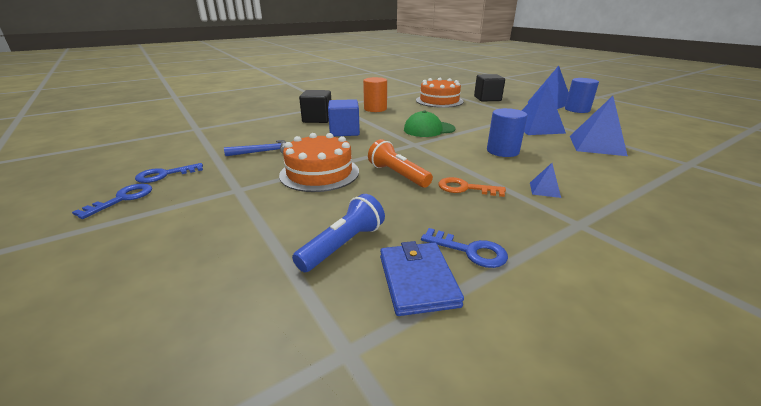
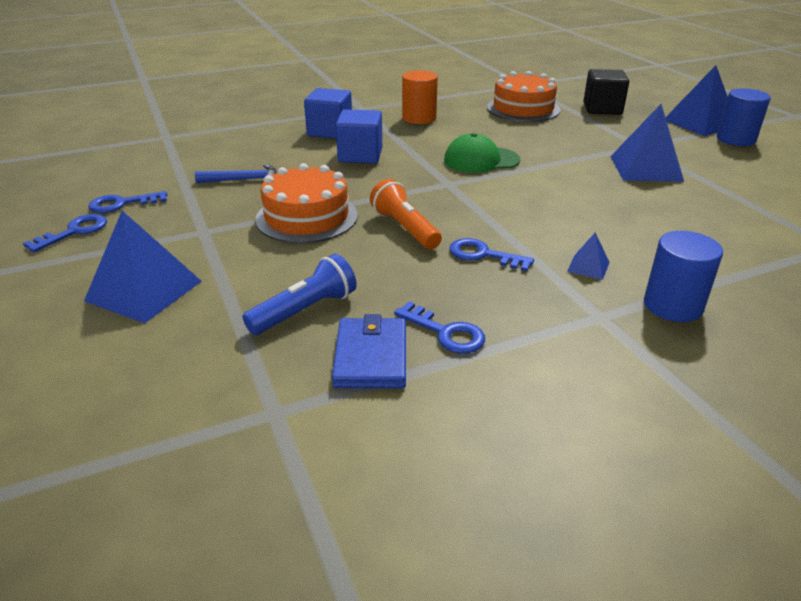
camera: 10 degrees right, 5 degrees up
black cube [299,90,331,123] -> blue cube [304,88,352,139]
orange key [438,177,506,197] -> blue key [449,238,534,271]
blue cylinder [487,108,528,157] -> blue cylinder moved to [644,231,723,322]
blue pyramid [570,96,628,156] -> blue pyramid moved to [84,211,202,323]

